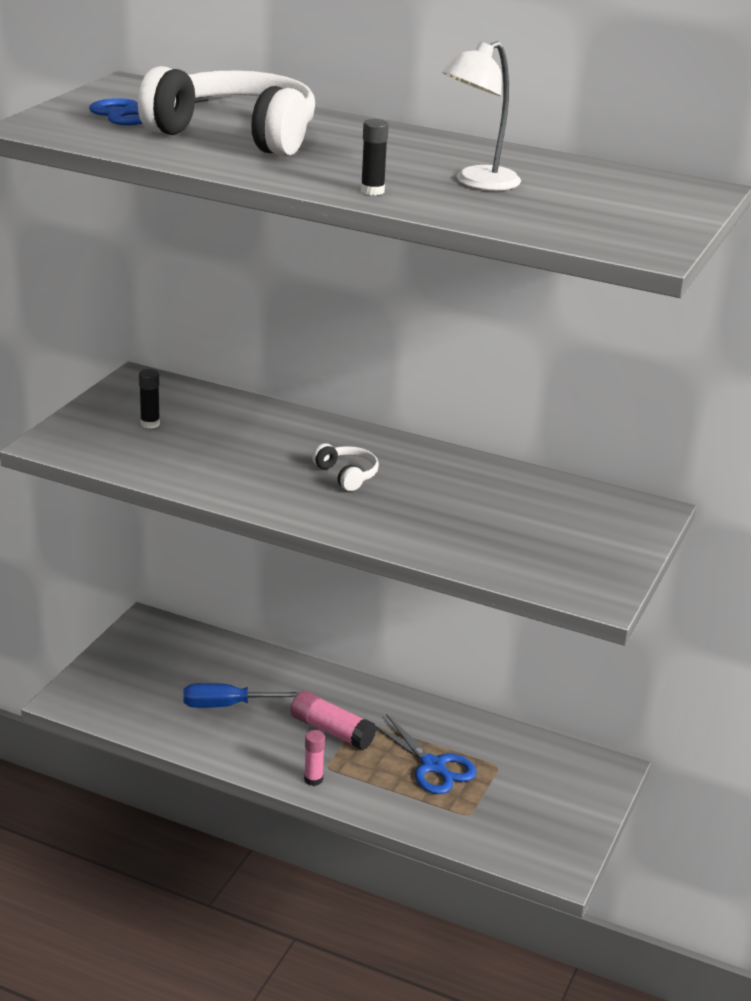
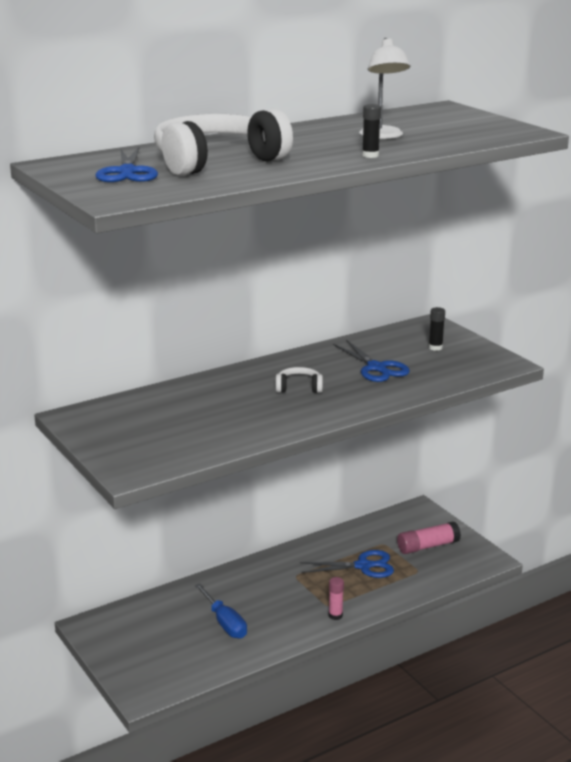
camera: 55 degrees left, 5 degrees down
black glue stick [139,369,160,428] -> black glue stick moved to [429,307,445,351]
blue screwdriver [183,683,299,708] -> blue screwdriver turned 60 degrees counterclockwise [195,583,247,639]
pink glue stick [291,691,376,750] -> pink glue stick moved to [397,521,461,554]
none -> blue scissors [333,340,410,382]

